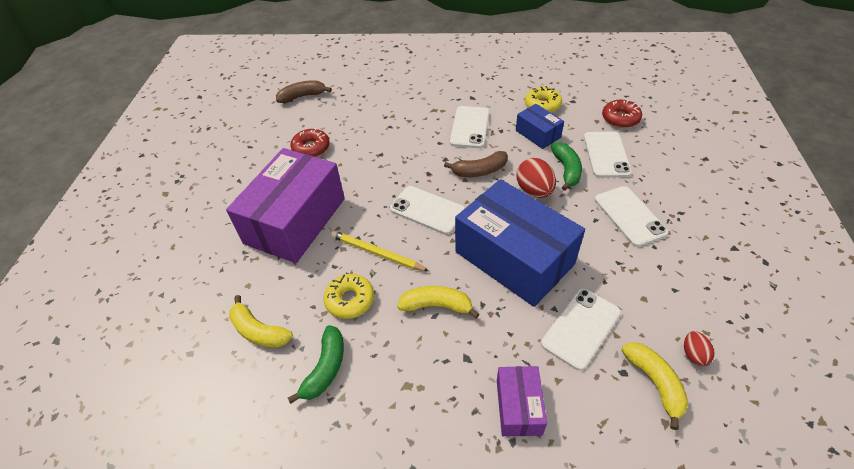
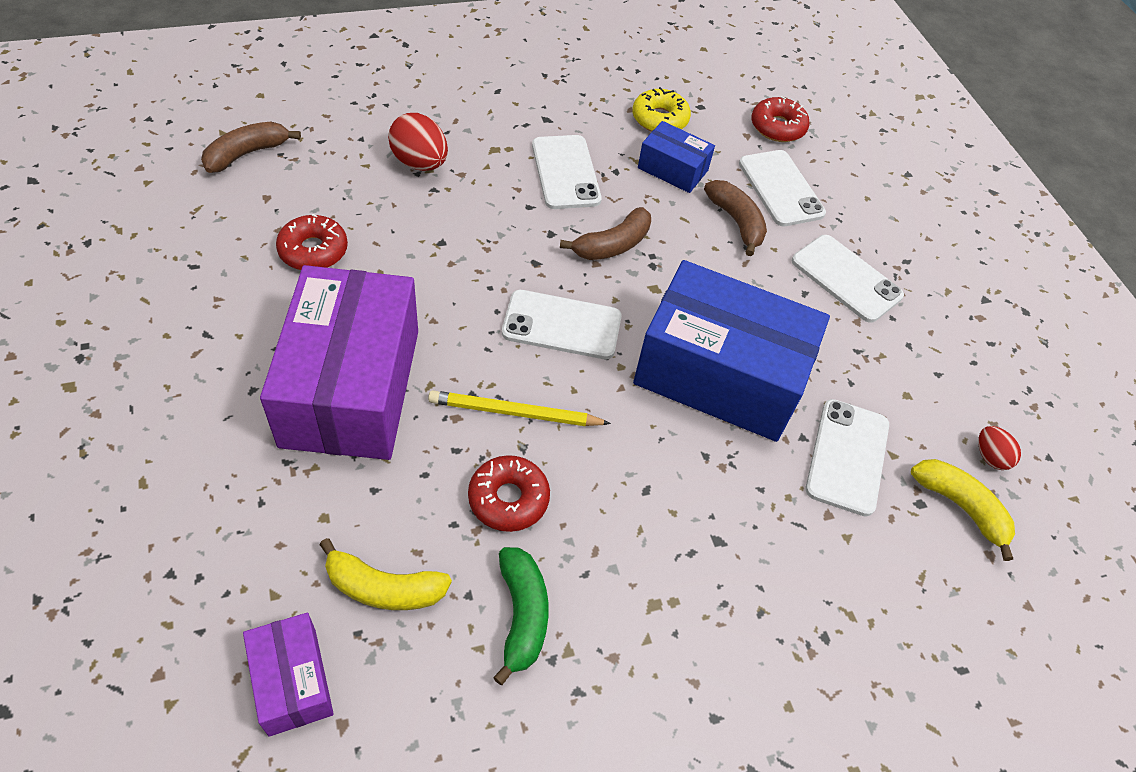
camera: 30 degrees left, 5 degrees up
yellow donut [323,274,374,319] -> red donut [468,455,550,532]
yellow banana [397,286,479,319] -> none
purple box [497,366,547,436] -> purple box moved to [243,613,334,737]
red egg [517,158,556,198] -> red egg moved to [388,113,448,171]
green banana [551,142,582,191] -> brown banana [704,180,767,256]

